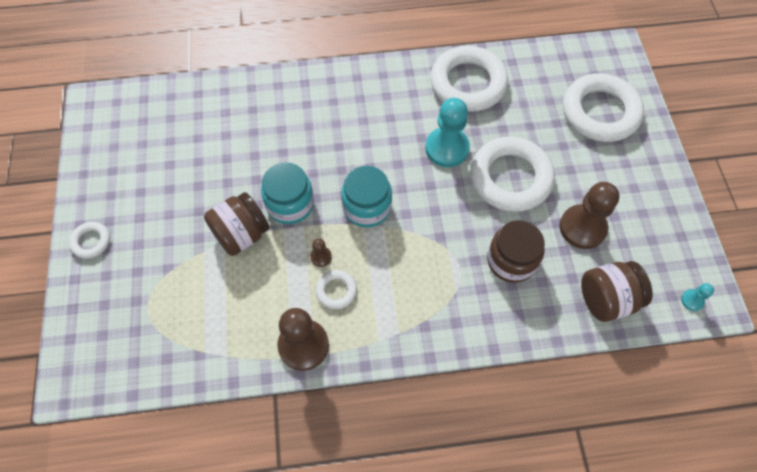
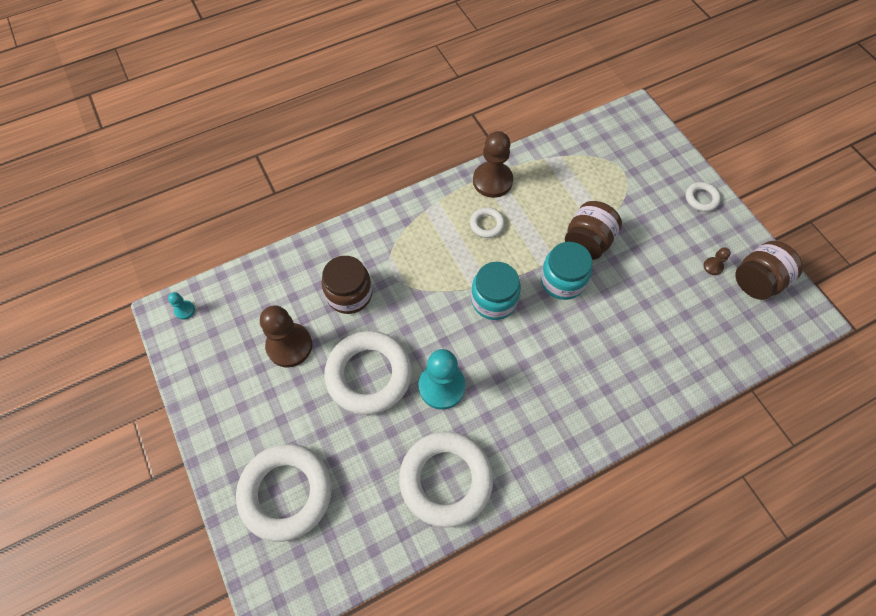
camera: 160 degrees right, 0 degrees up
brown pawn [310,238,332,267] -> brown pawn moved to [703,247,731,275]
brown jar [581,261,653,322] -> brown jar moved to [735,241,803,300]

